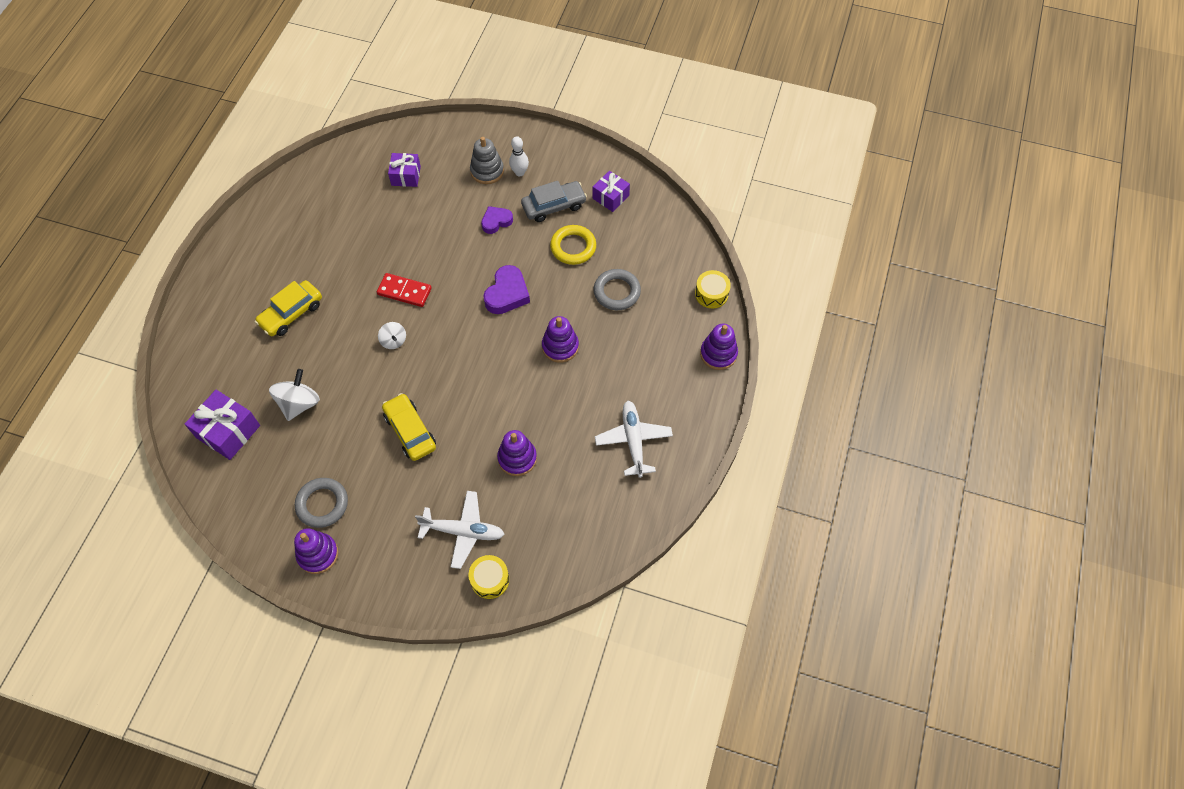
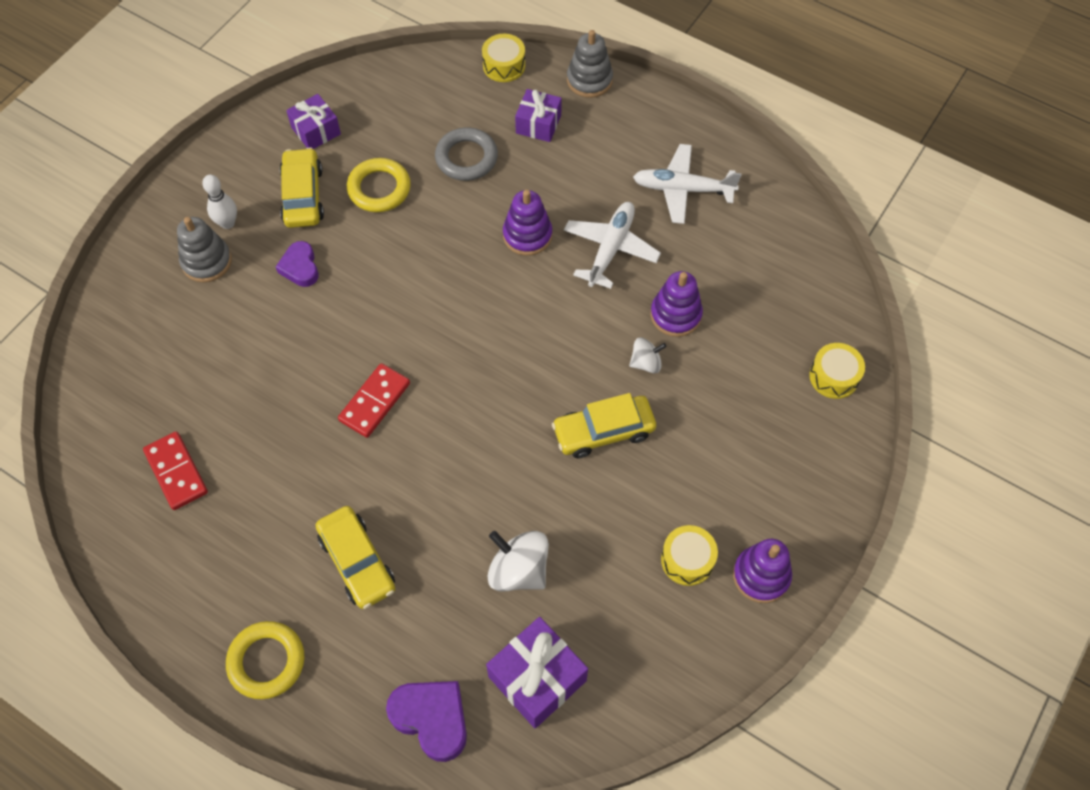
camera: 75 degrees left, 0 degrees up
grey ring [295,478,348,528] -> yellow drum [661,525,718,586]
white spinning top [378,322,406,349] -> white spinning top moved to [629,337,667,373]
purple gift [388,153,421,187] -> purple gift moved to [515,89,562,142]
white plane [415,491,504,569] -> white plane moved to [564,202,661,289]
purple heart [484,265,530,314] -> purple heart moved to [386,681,467,762]
grey car [521,181,587,222] -> yellow car [279,147,324,228]
purple stacking toy [700,324,738,370] -> grey stacking toy [567,30,613,98]
none -> red domino [143,432,208,510]
none -> yellow ring [226,621,304,699]

